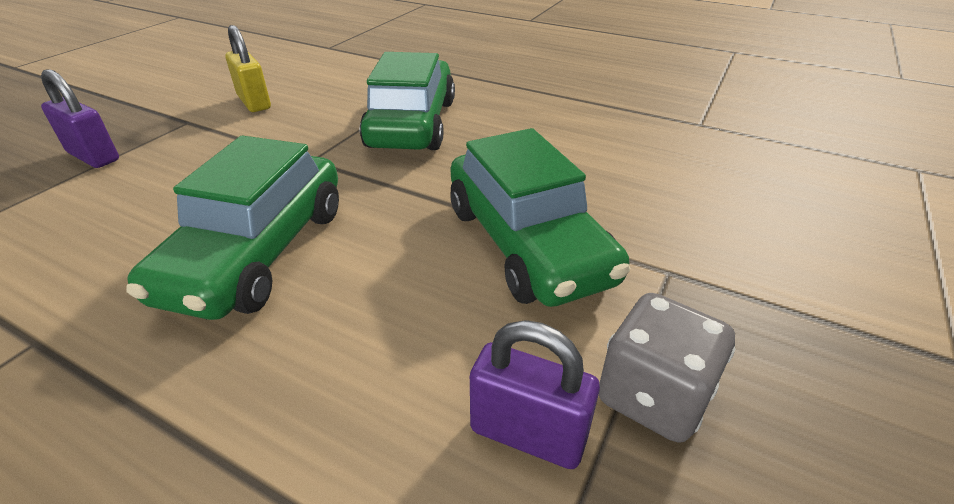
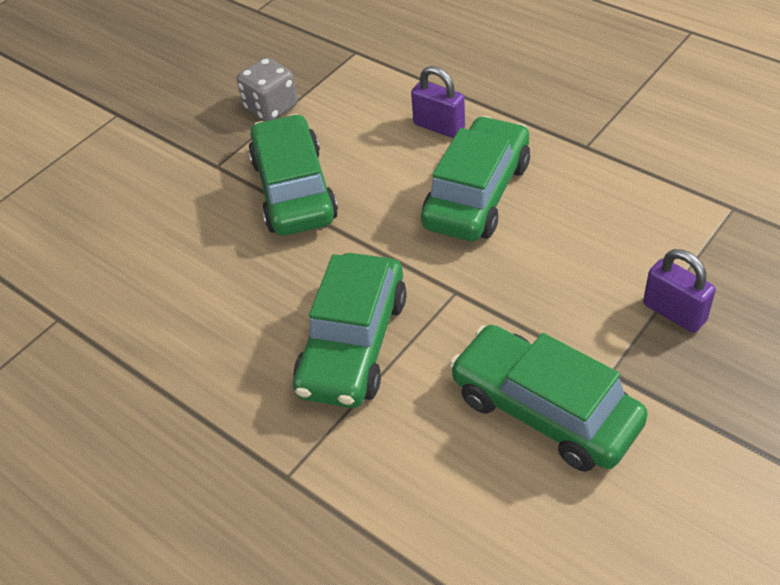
camera: 165 degrees left, 10 degrees up
yellow padlock [225,25,271,112] -> green car [450,325,648,472]
purple padlock [470,320,600,469] -> purple padlock moved to [411,66,465,138]

